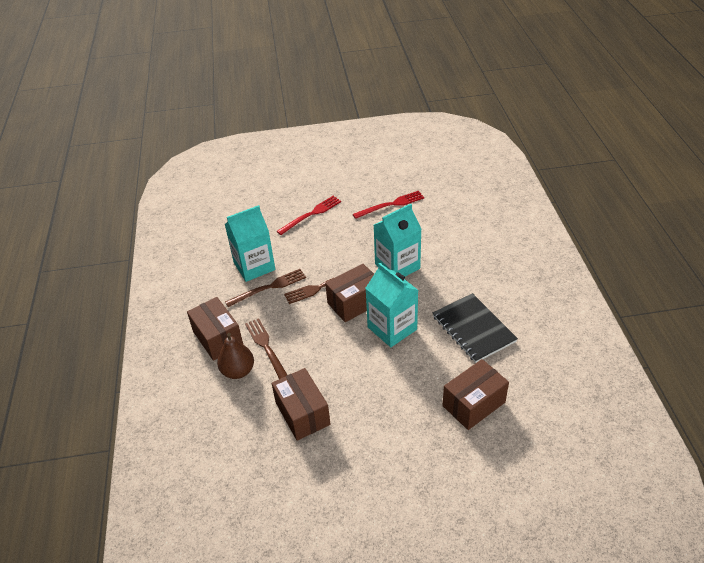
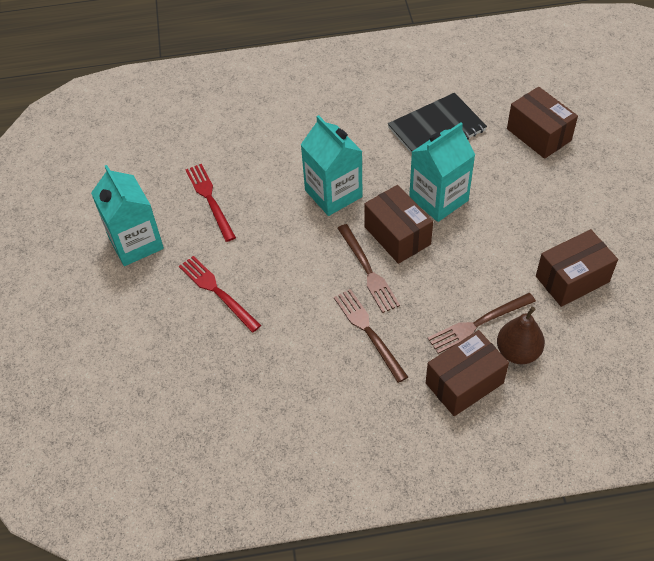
camera: 90 degrees left, 10 degrees up
turquoise carton [225,205,275,282] -> turquoise carton moved to [91,165,164,266]

